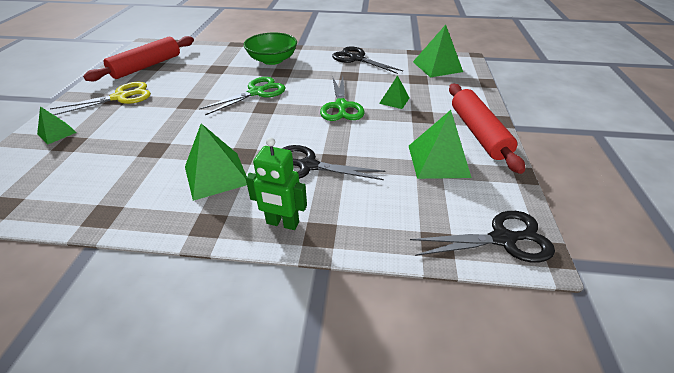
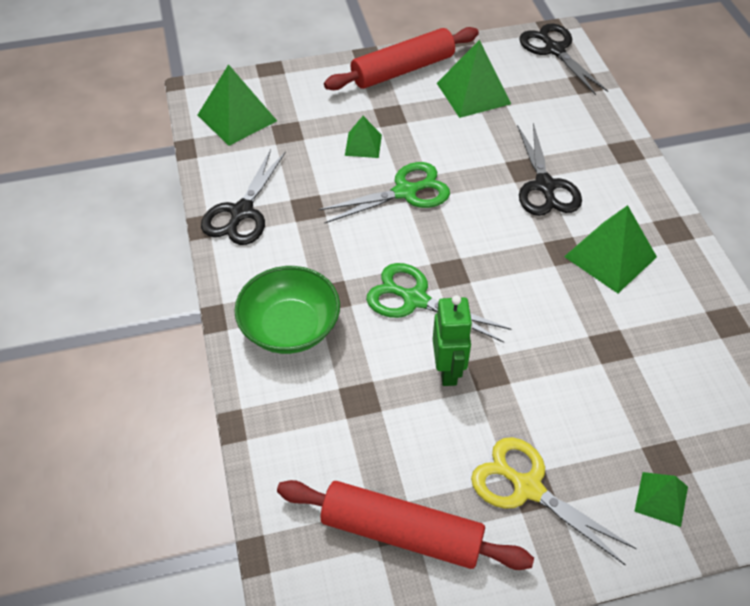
camera: 110 degrees left, 10 degrees up
green robot [246,137,307,230] -> green robot moved to [433,295,473,386]

